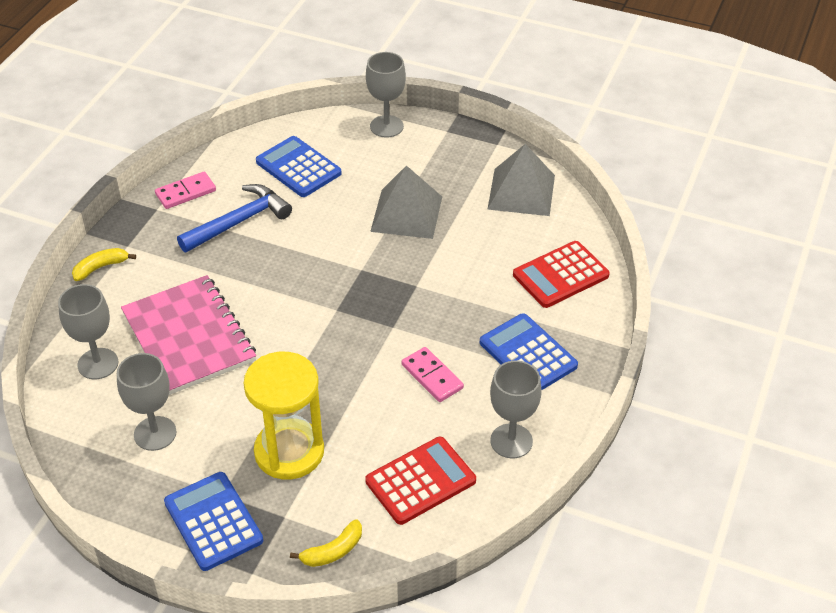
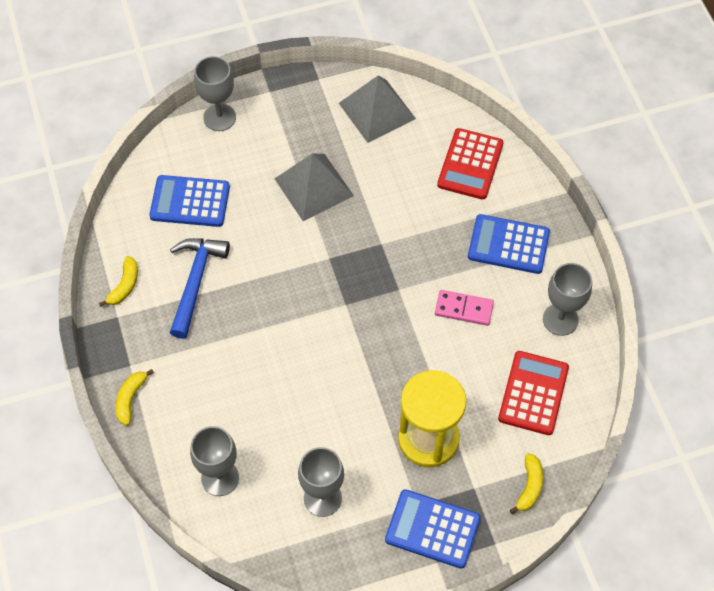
camera: 40 degrees left, 15 degrees up
pink notebook [121,275,256,395] -> none
pink domino [155,172,216,209] -> yellow banana [99,256,138,307]

